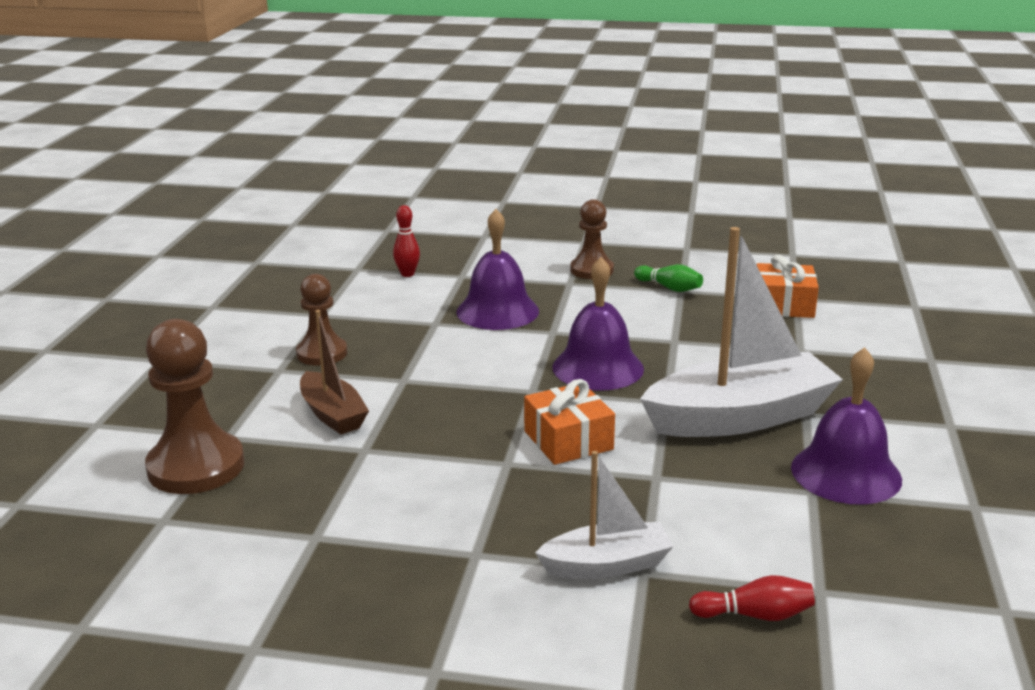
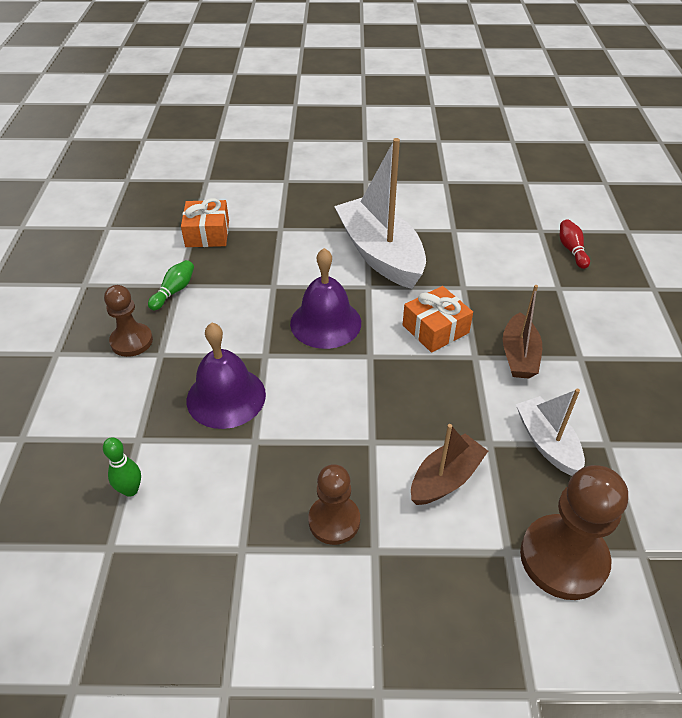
camera: 100 degrees left, 20 degrees up
red bowling pin [393,205,420,277] -> green bowling pin [103,438,141,497]
white boat [535,451,674,579] -> white boat moved to [516,389,585,476]
purple bell [791,347,902,505] -> none
none -> brown boat [503,285,542,379]

